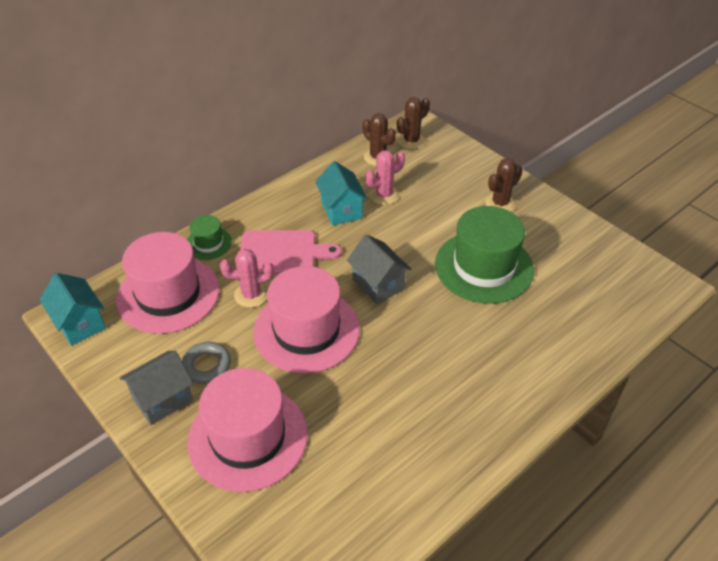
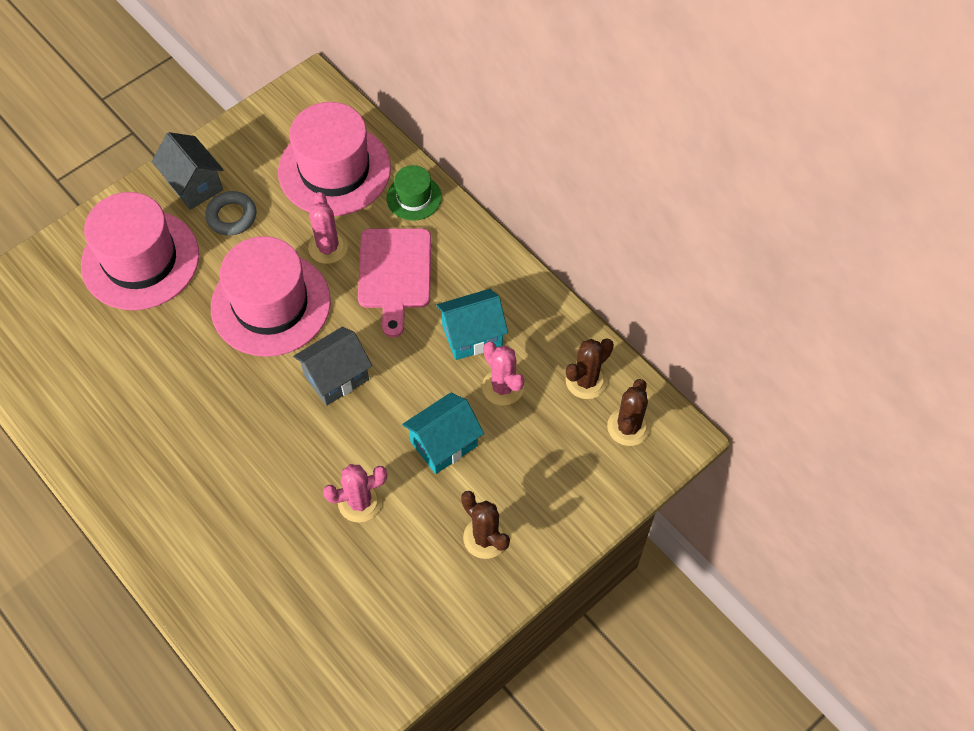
camera: 90 degrees right, 15 degrees up
turquoise house [40,273,106,346] -> turquoise house moved to [402,393,484,474]
brown cactus [397,97,430,149] -> brown cactus turned 60 degrees clockwise [607,379,650,446]
green hat [435,206,534,304] -> pink cactus [323,464,387,523]

